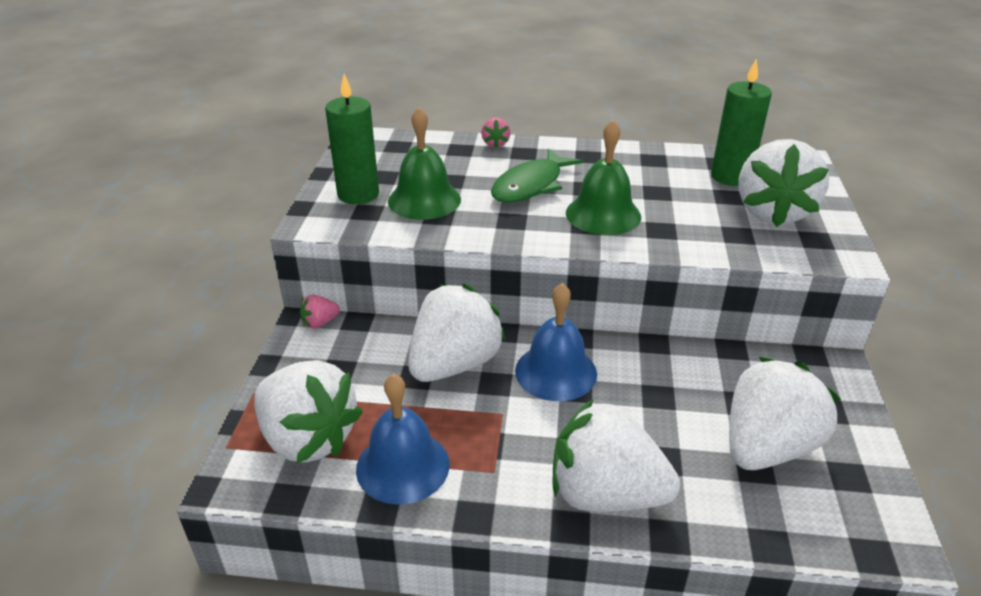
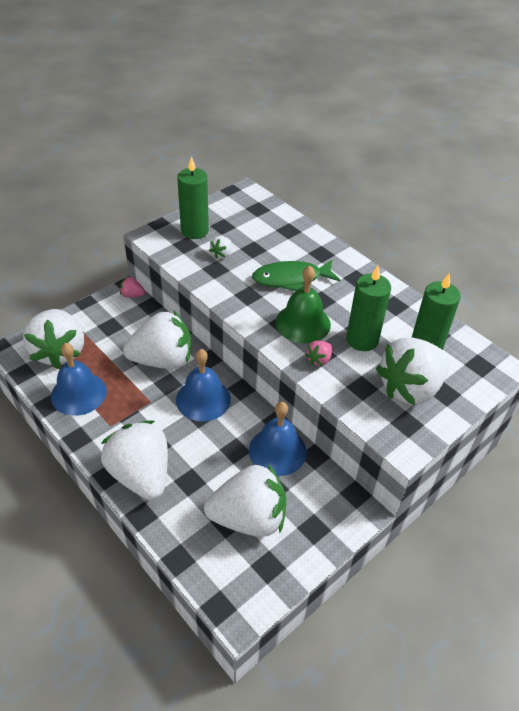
camera: 40 degrees right, 10 degrees up
green bell [388,107,461,220] -> white strawberry [209,236,232,259]
pink strawberry [481,118,511,148] -> pink strawberry moved to [305,340,332,366]
none -> blue bell [249,402,307,476]
none -> green candle [346,265,391,351]

